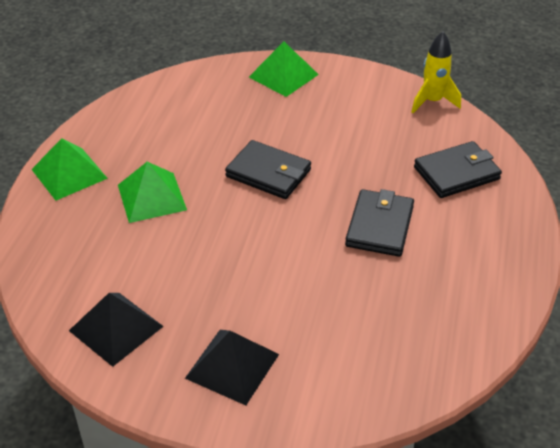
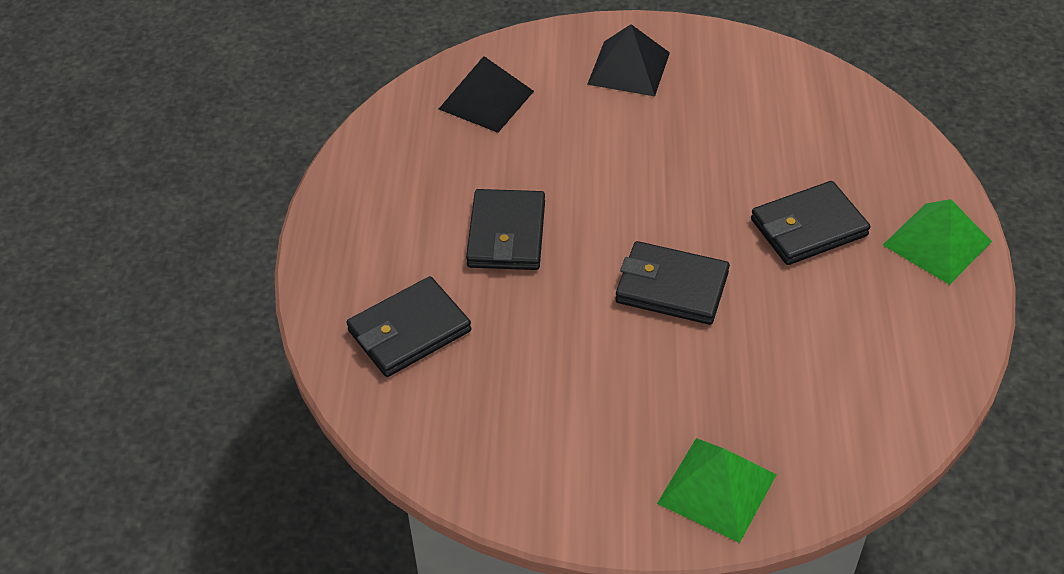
camera: 170 degrees right, 5 degrees up
black pyramid [69,293,164,367] -> black pyramid moved to [439,56,534,133]
green pyramid [118,162,187,223] -> black wallet [751,181,870,265]
yellow rocket [411,31,461,113] -> none

